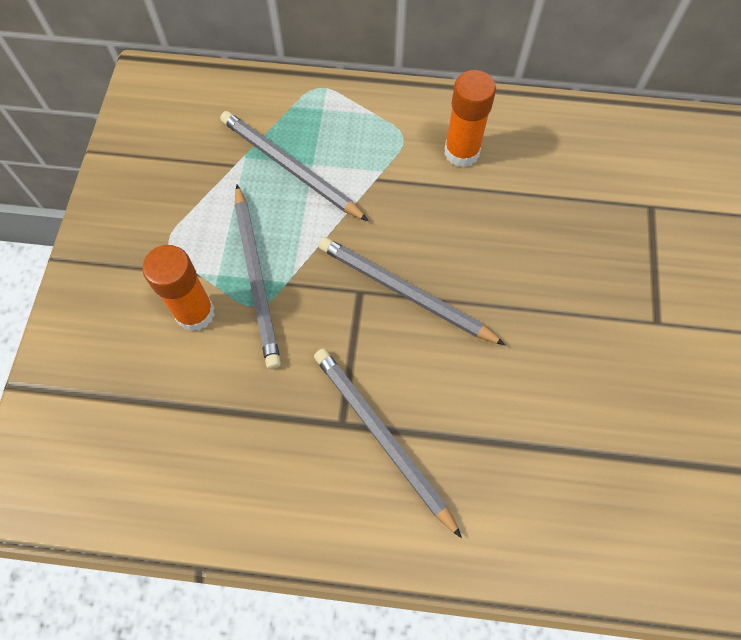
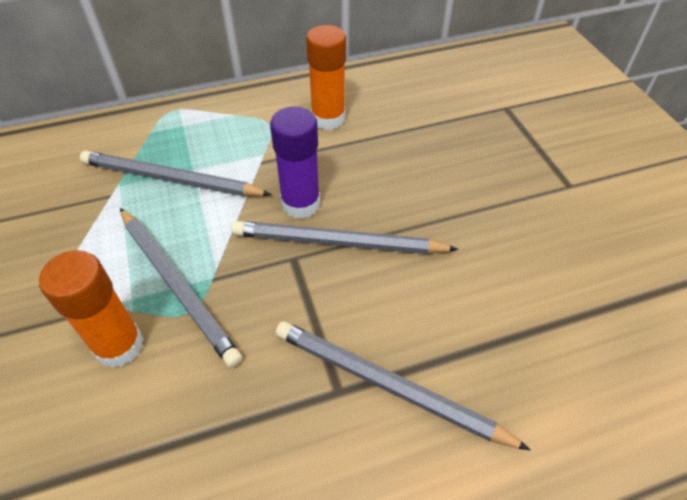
camera: 25 degrees left, 15 degrees down
none -> purple glue stick [270,107,320,219]

